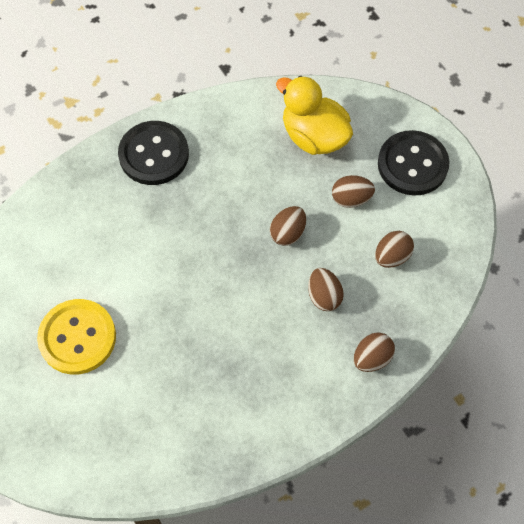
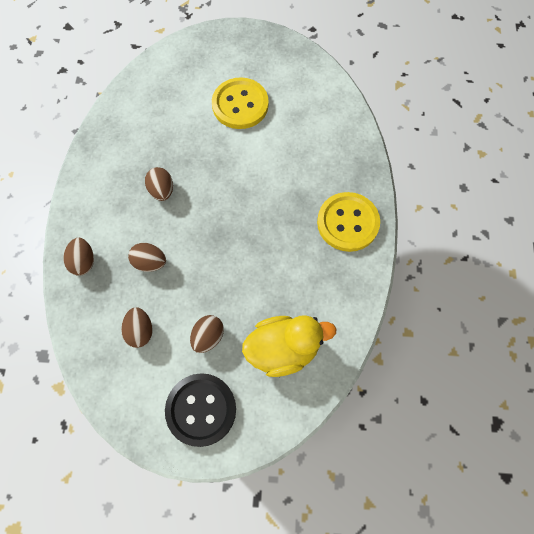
camera: 125 degrees right, 5 degrees up
black button [118,121,189,185] -> yellow button [317,192,380,252]
brown egg [270,206,306,246] -> brown egg moved to [145,167,173,201]

